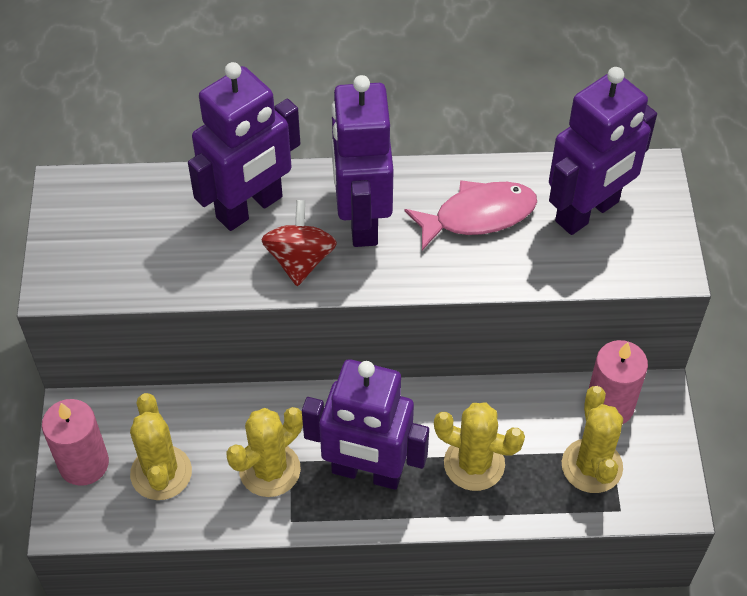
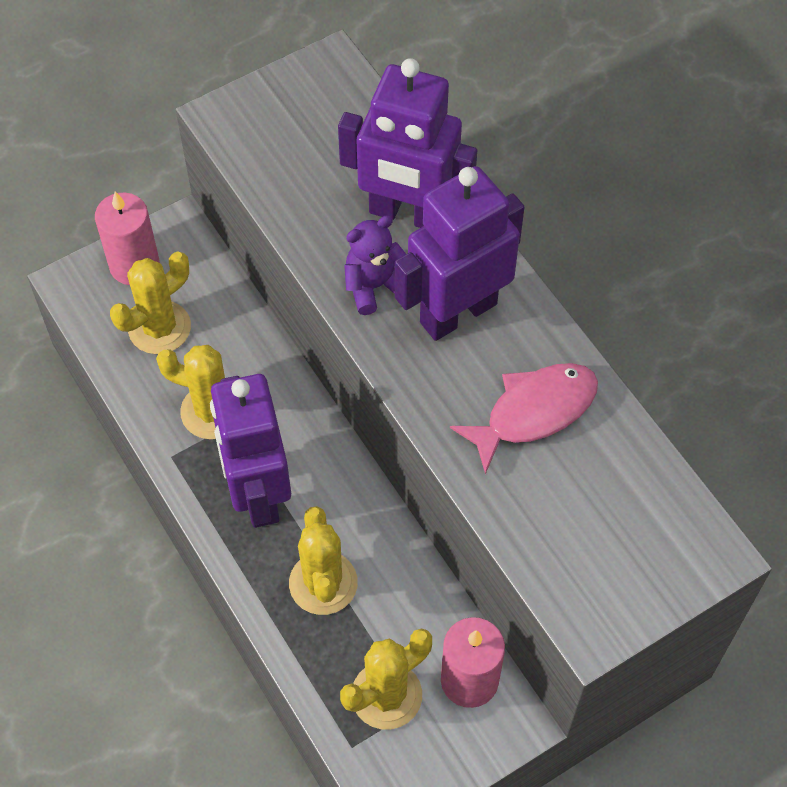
camera: 60 degrees right, 5 degrees up
red spinning top [261,200,337,286] -> purple teddy bear [344,215,406,315]
pink fish [404,180,537,250] -> pink fish turned 75 degrees counterclockwise [450,363,598,474]
purple robot [549,67,657,235] -> none

